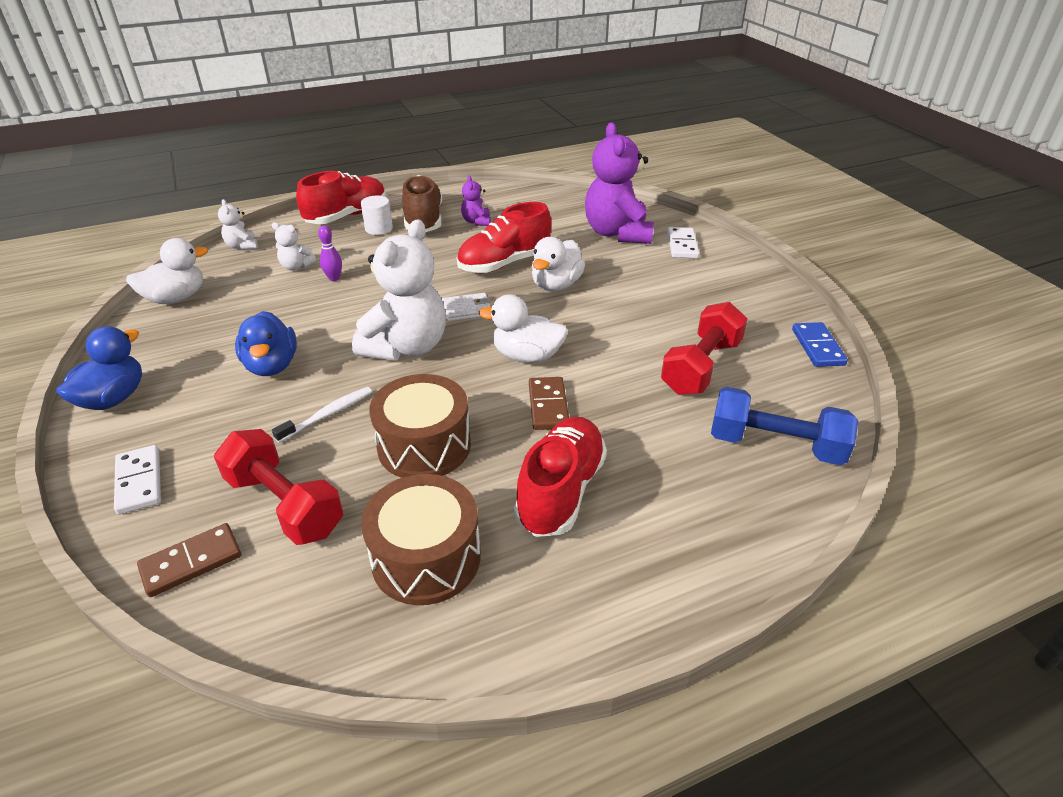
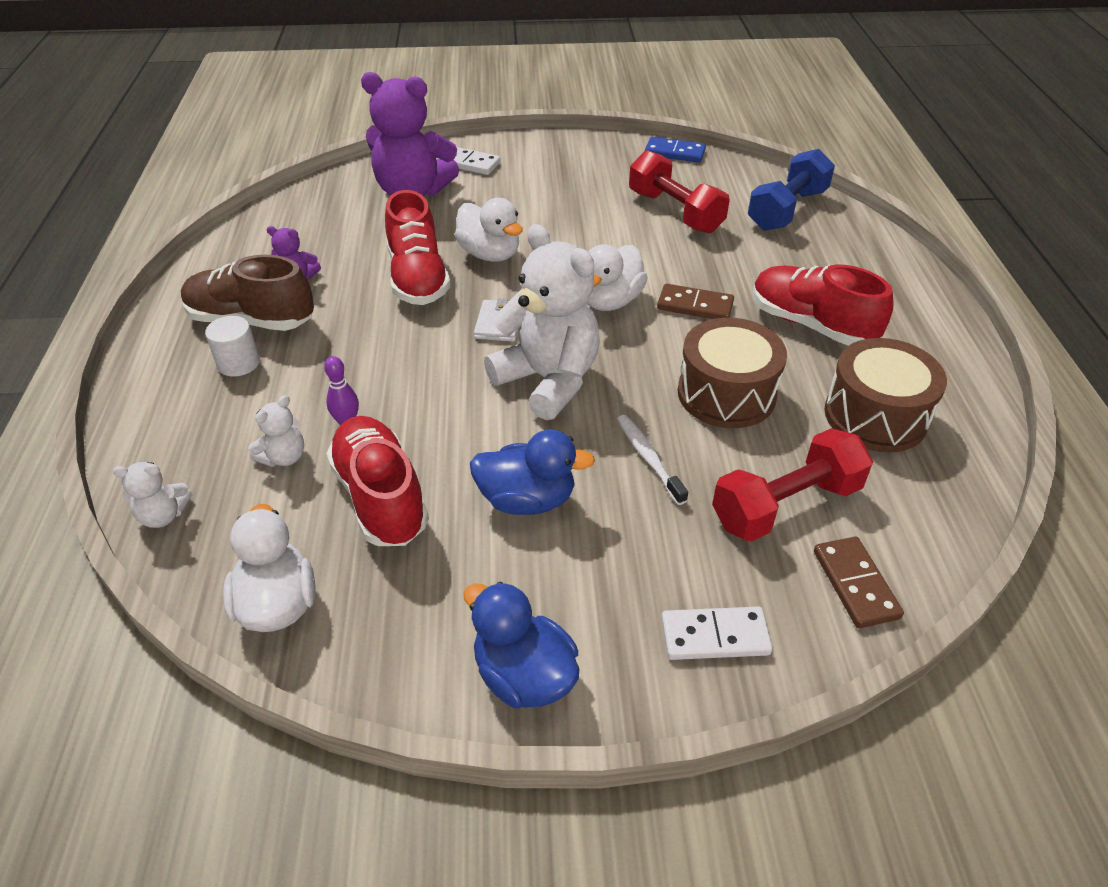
camera: 70 degrees left, 5 degrees up
red shoe [296,171,386,224] -> red shoe moved to [326,416,429,546]

